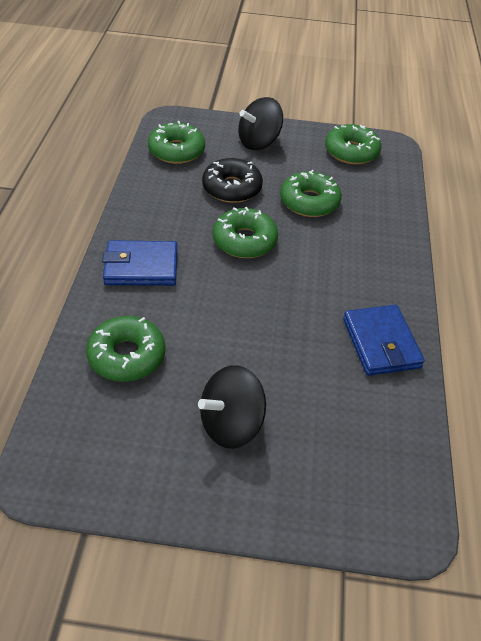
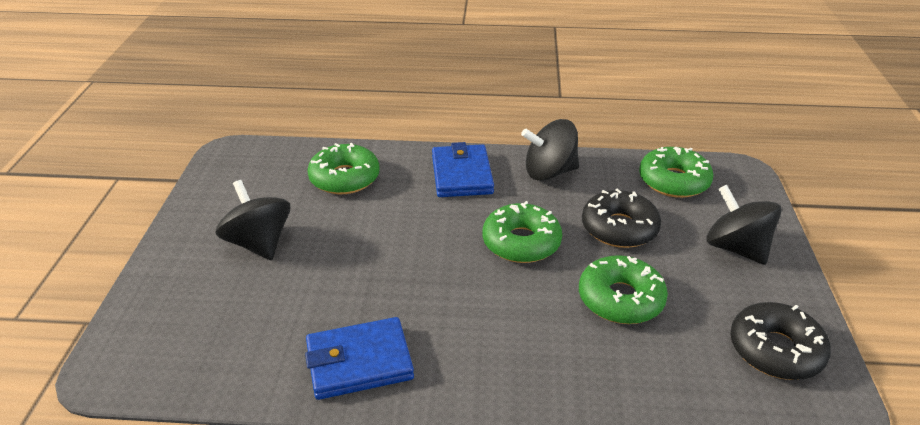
camera: 90 degrees right, 10 degrees down
green donut [325,124,381,165] -> black donut [730,302,831,380]
none -> black spinning top [521,119,579,181]

